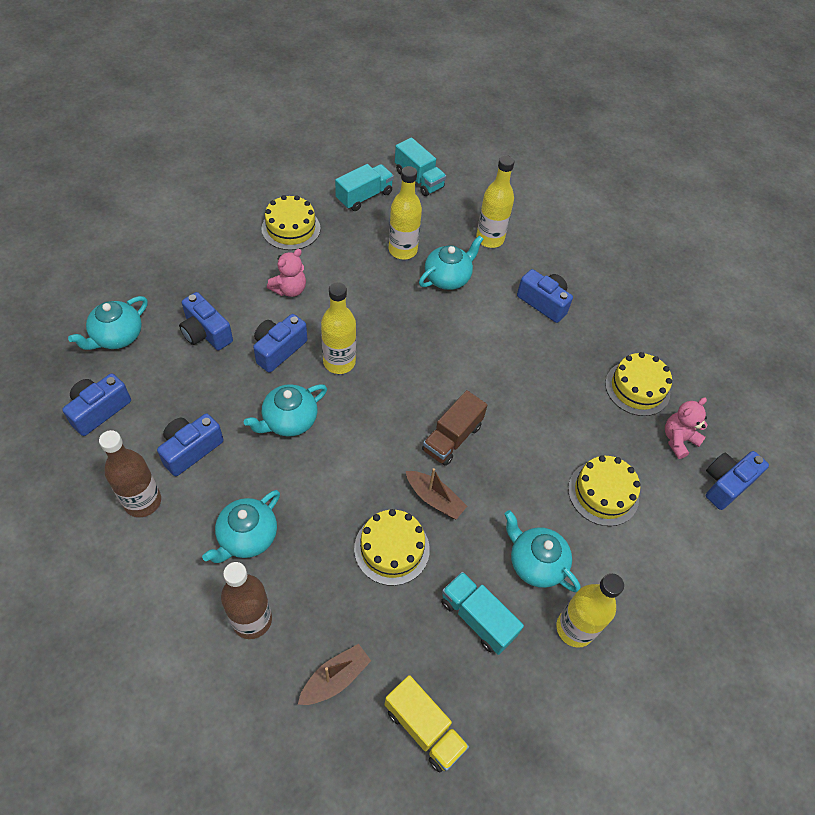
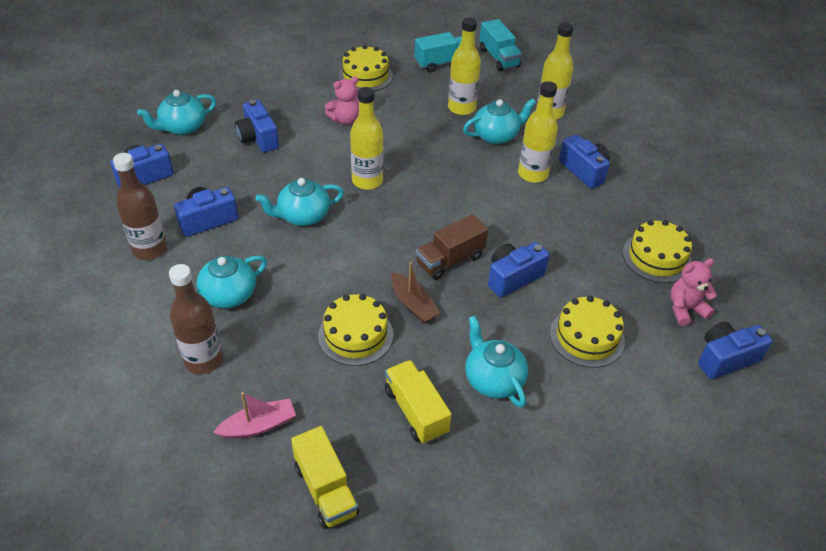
camera: 20 degrees right, 10 degrees down
blue camera [253,314,307,373] -> blue camera moved to [488,242,549,298]
brown boat [298,644,371,705] -> pink boat [213,392,296,439]
turquoise truck [441,572,524,655] -> yellow truck [385,360,452,444]
yellow bottle [556,573,624,648] -> yellow bottle moved to [518,81,558,183]

